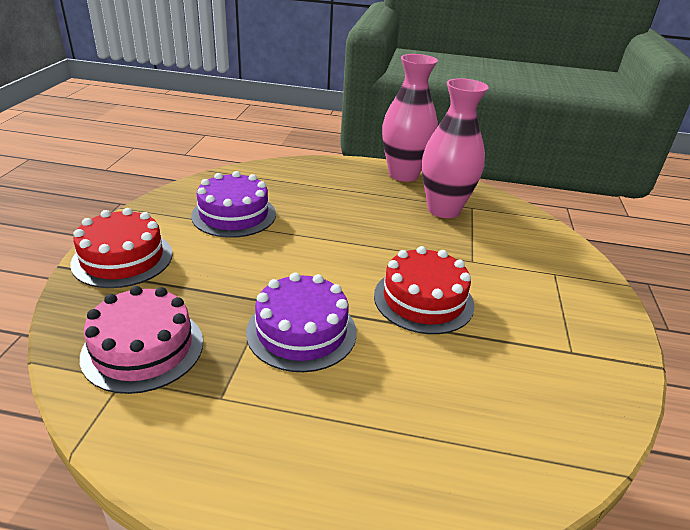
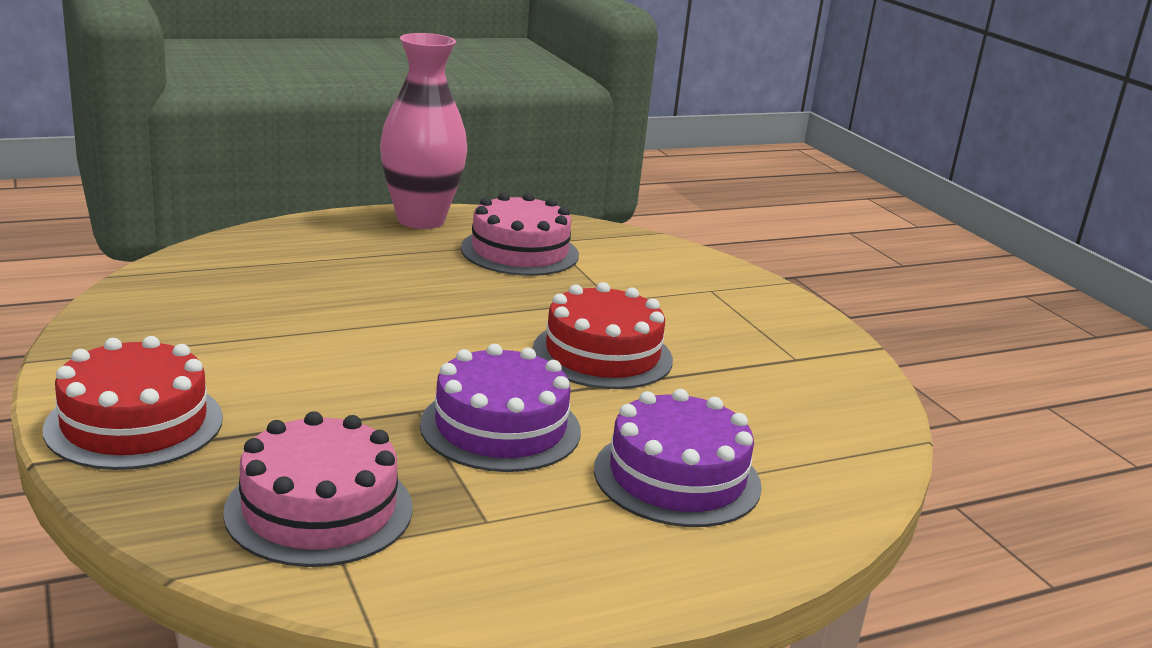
camera: 35 degrees left, 10 degrees down
purple cake [191,171,276,238] -> purple cake moved to [594,389,762,527]
pink vase [422,78,489,218] -> pink cake [461,192,579,276]

